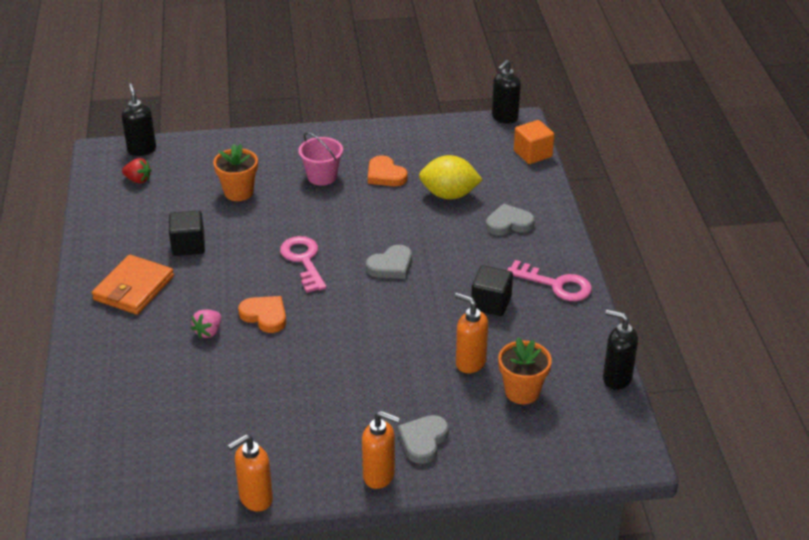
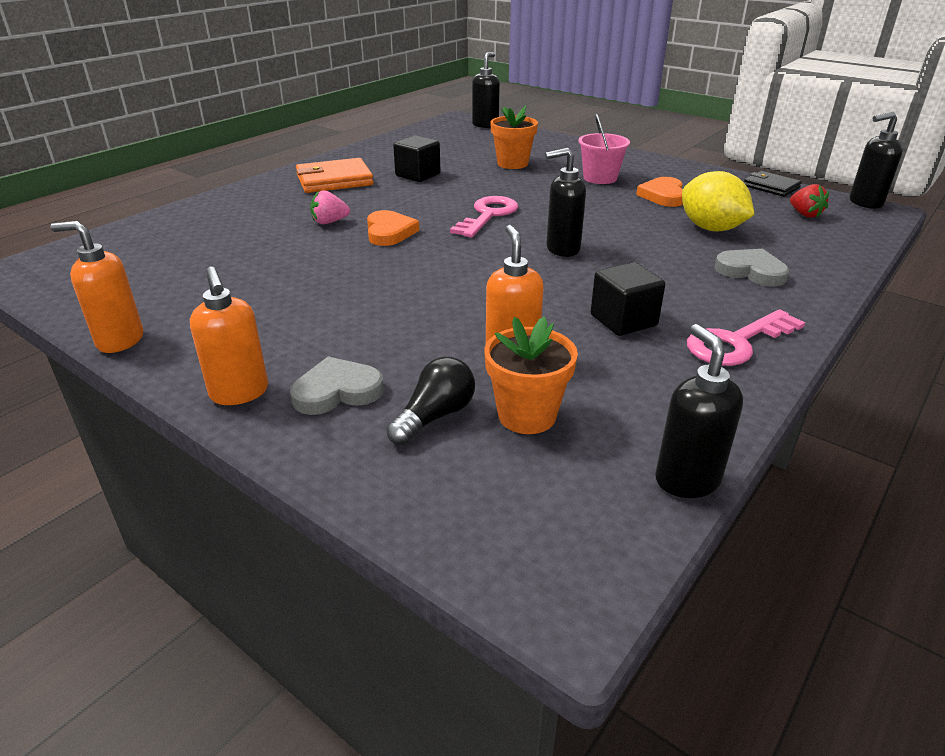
camera: 45 degrees right, 5 degrees down
red strawberry [122,158,152,184] -> red strawberry moved to [790,184,829,218]
grey heart [366,245,412,279] -> black soap dispenser [545,148,586,257]
pink key [507,260,592,301] -> pink key turned 75 degrees clockwise [687,309,805,366]
orange cube [514,120,554,164] -> none
none -> black light bulb [386,357,475,445]
none -> black wallet [744,171,802,197]

